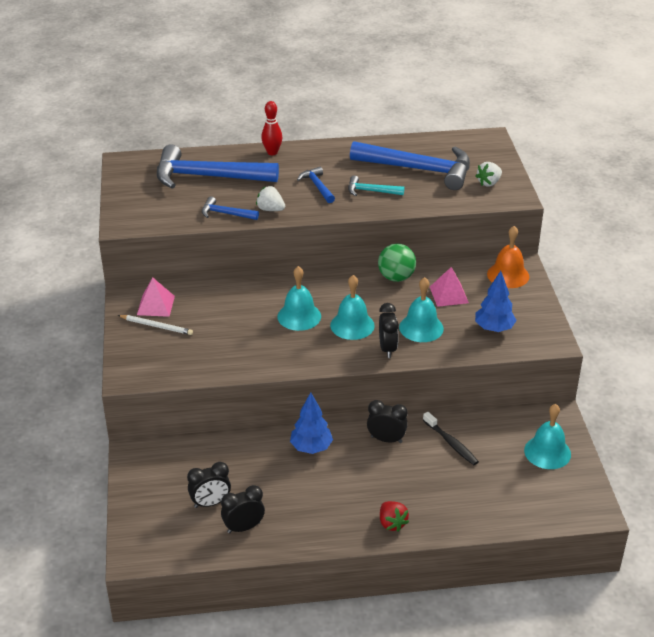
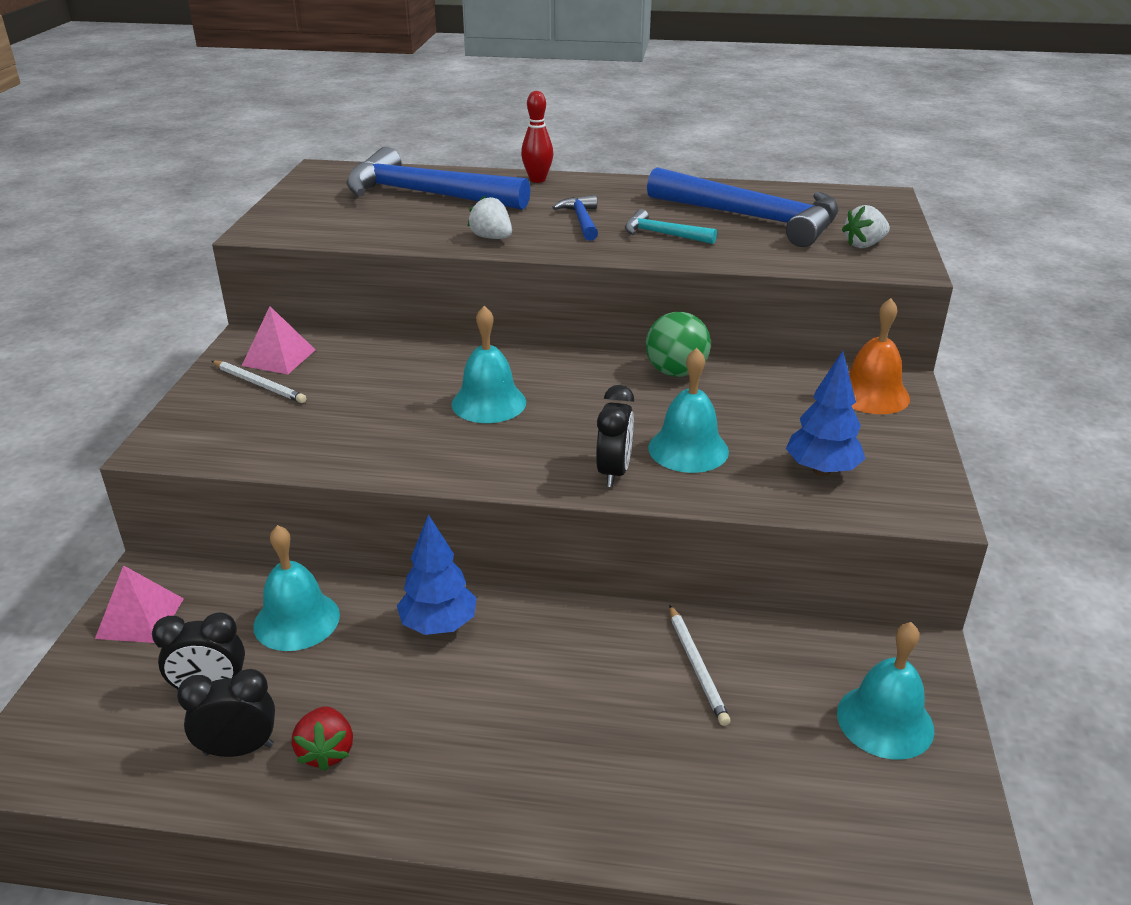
camera: 15 degrees right, 5 degrees down
blue hammer [202,196,259,220] -> none
turquoise bell [330,275,375,340] -> turquoise bell moved to [253,525,340,651]
black clock [367,400,408,443] -> none
red strawberry [380,501,409,532] -> red strawberry moved to [292,706,353,771]
black toothbrush [423,412,479,465] -> white pencil [669,605,731,726]
pink pyramid [430,267,469,307] -> pink pyramid moved to [95,565,184,643]

